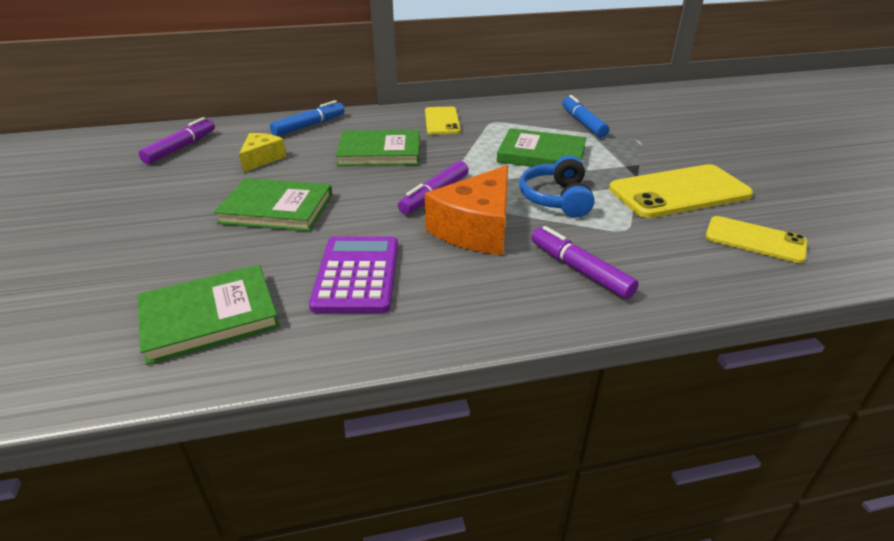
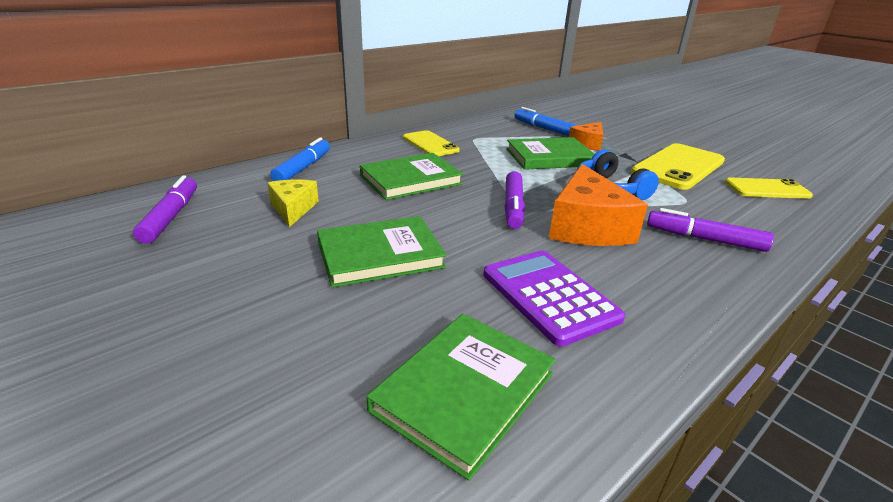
camera: 30 degrees left, 5 degrees down
none -> orange cheese [569,122,603,151]

